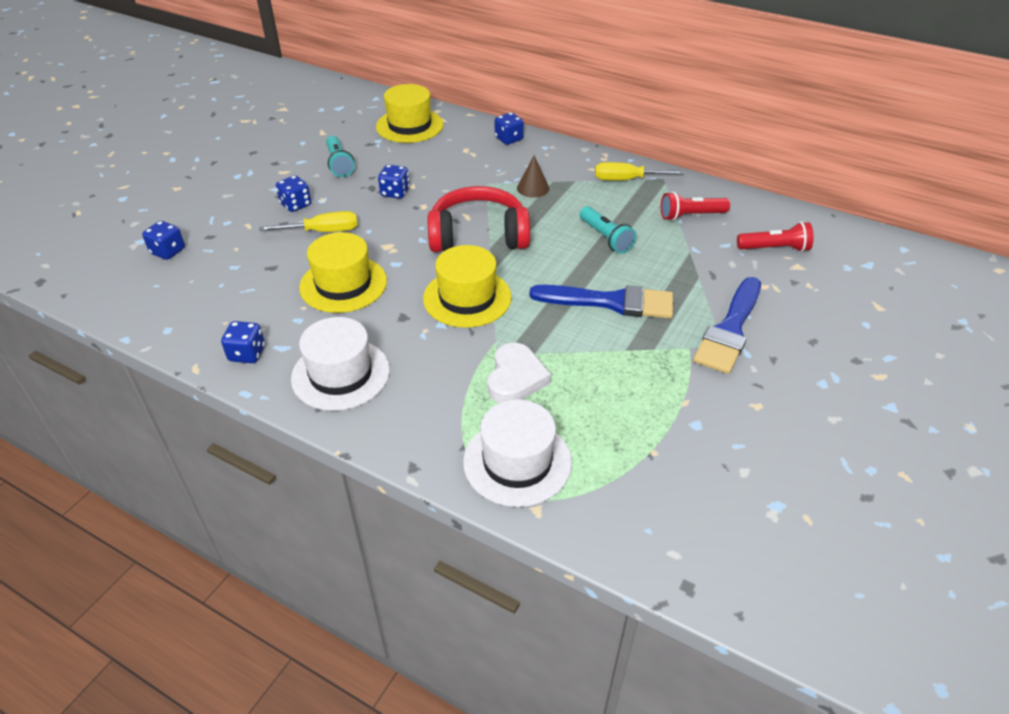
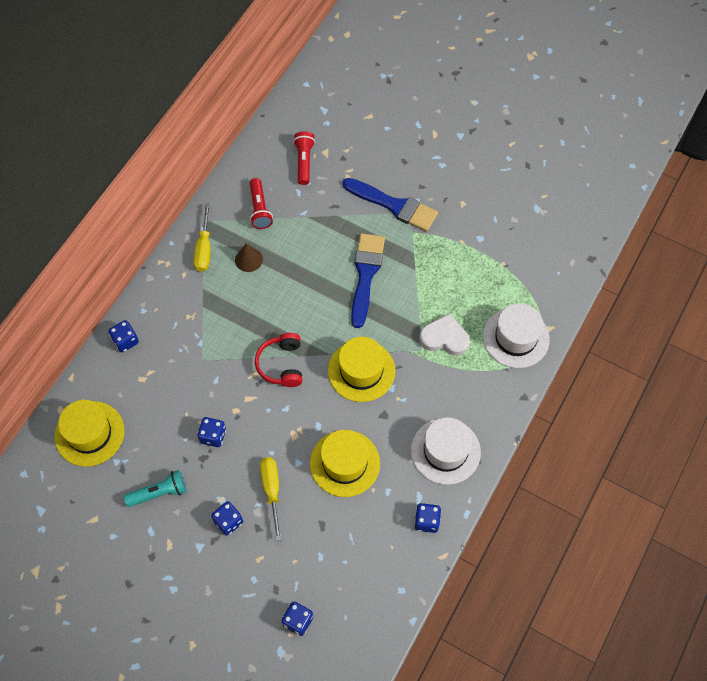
camera: 90 degrees left, 20 degrees up
red headphones [428,186,530,252] -> red headphones [255,333,302,387], size x0.64
brown cone [517,155,549,198] -> brown cone moved to [235,244,263,272]
turquoise flashlight [579,206,636,254] -> none

